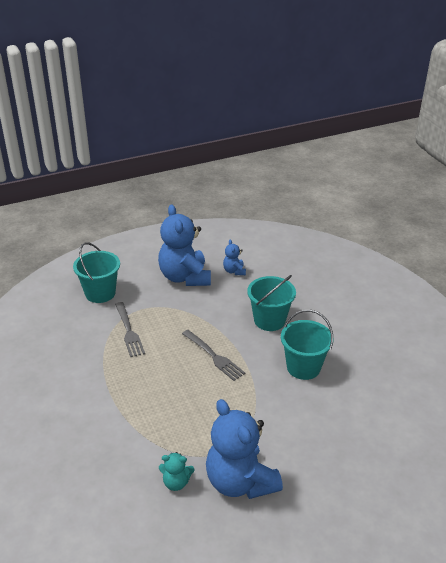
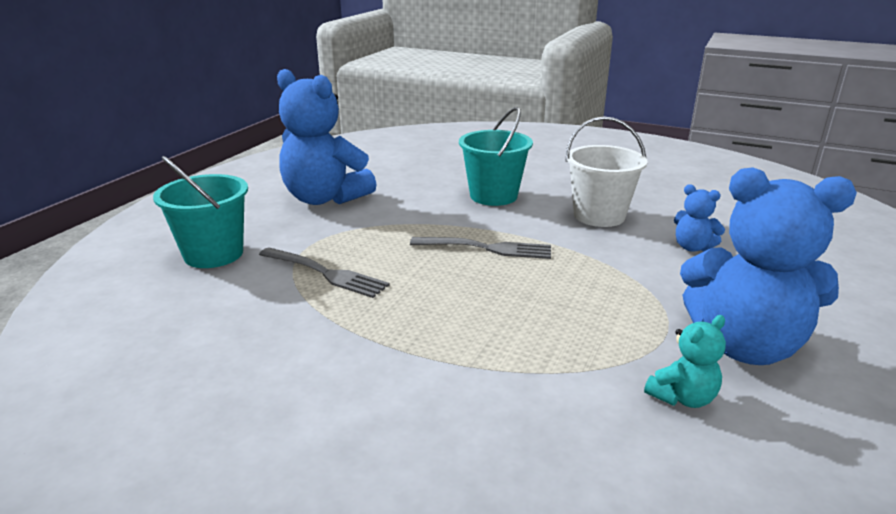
camera: 40 degrees left, 10 degrees down
blue teddy bear [223,240,246,275] -> blue teddy bear moved to [674,184,725,252]
turquoise bucket [281,310,333,380] -> white bucket [566,116,648,227]

